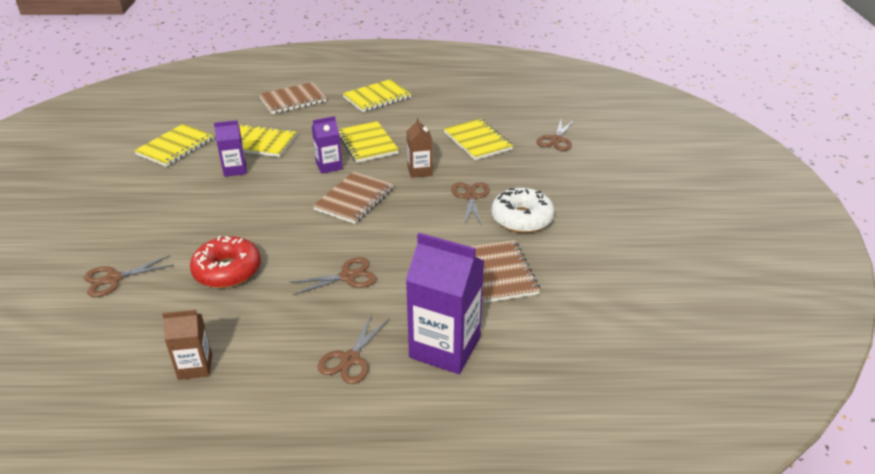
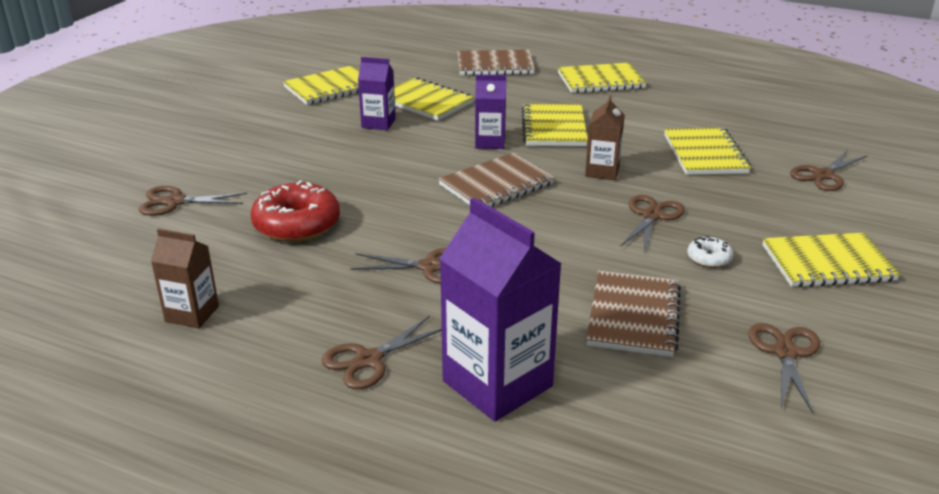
camera: 25 degrees right, 5 degrees down
white donut [491,188,555,233] -> white donut [687,236,733,268], size x0.48
none -> brown scissors [748,323,820,414]
none -> yellow notebook [763,233,901,287]

